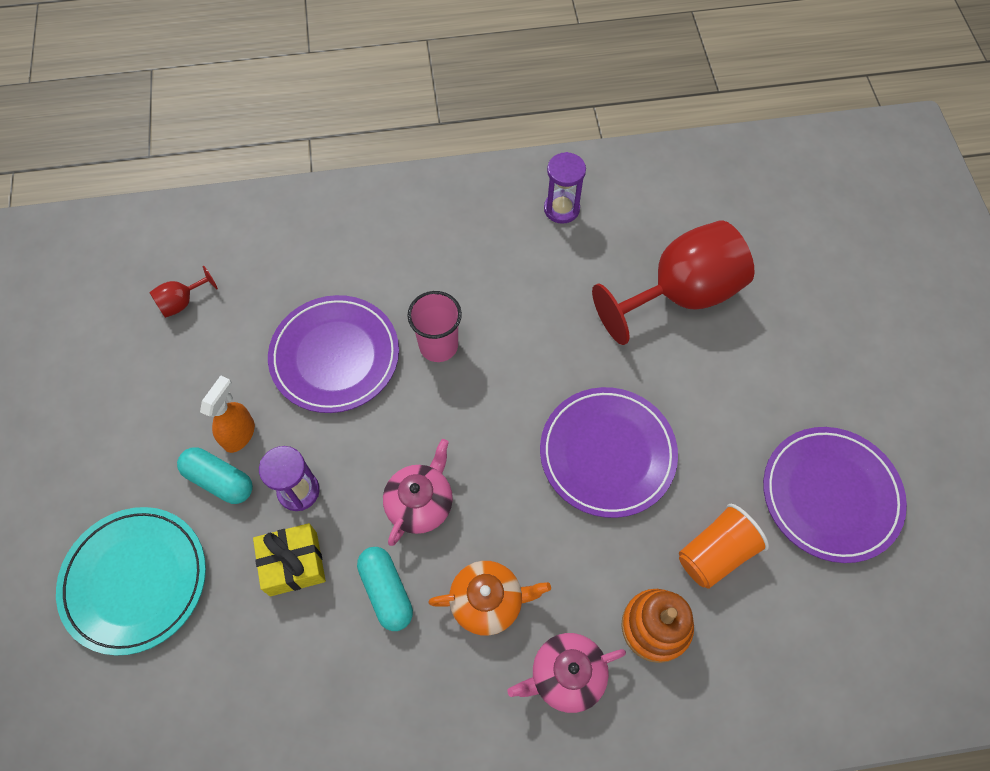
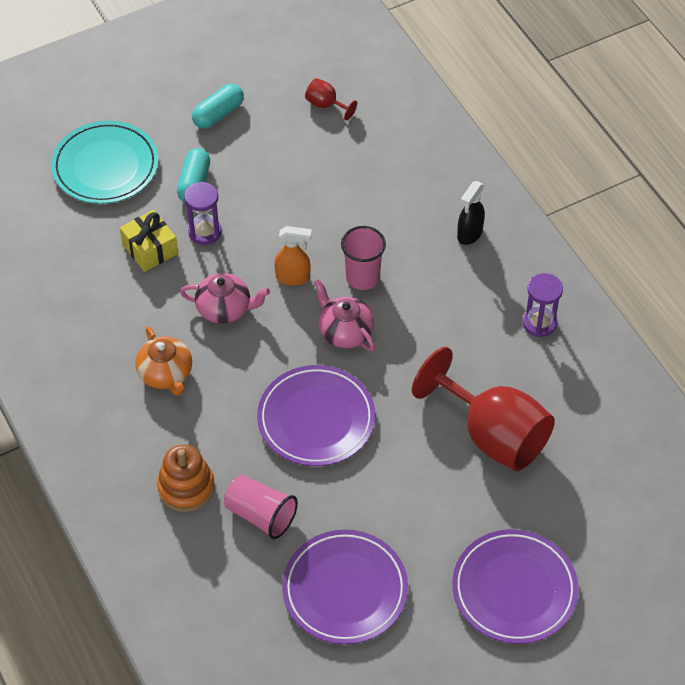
camera: 70 degrees right, 10 degrees down
orange spray bottle [200,375,255,453] -> orange spray bottle moved to [274,226,312,286]
purple plate [268,295,399,413] -> purple plate moved to [452,529,579,644]
turquoise capsule [357,547,413,631] -> turquoise capsule moved to [192,84,244,129]
pink teapot [507,633,626,713] -> pink teapot moved to [314,279,375,351]
orange cup [679,504,769,589] -> pink cup [224,475,298,539]
none -> black spray bottle [457,181,485,245]

